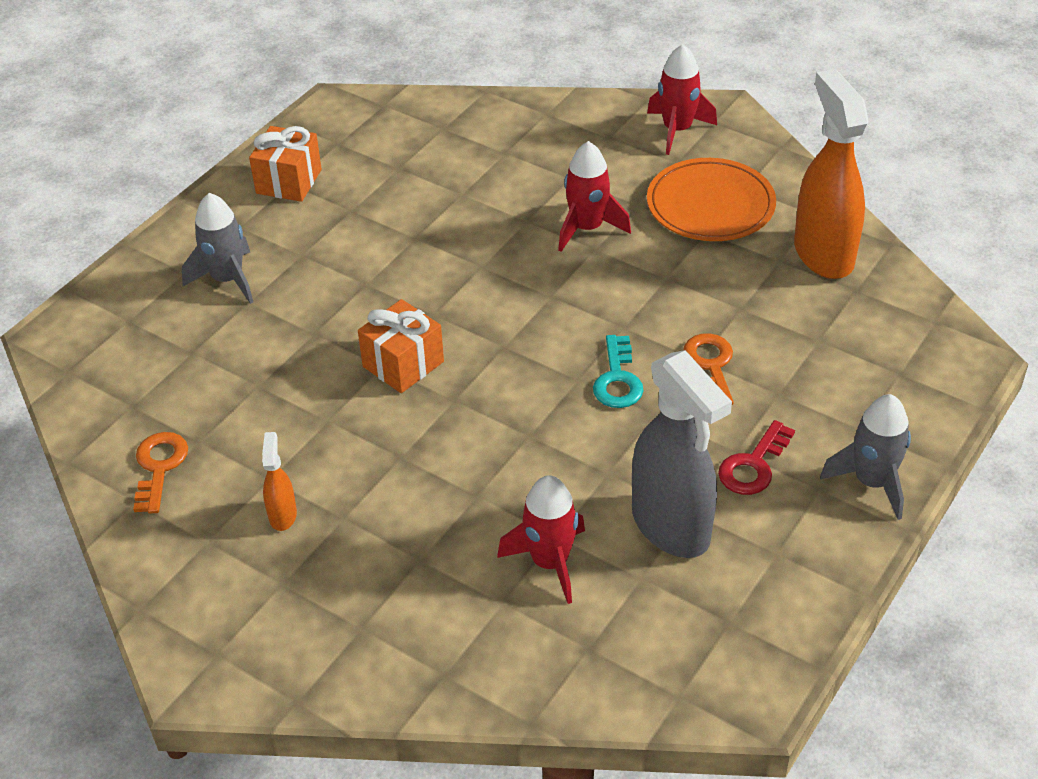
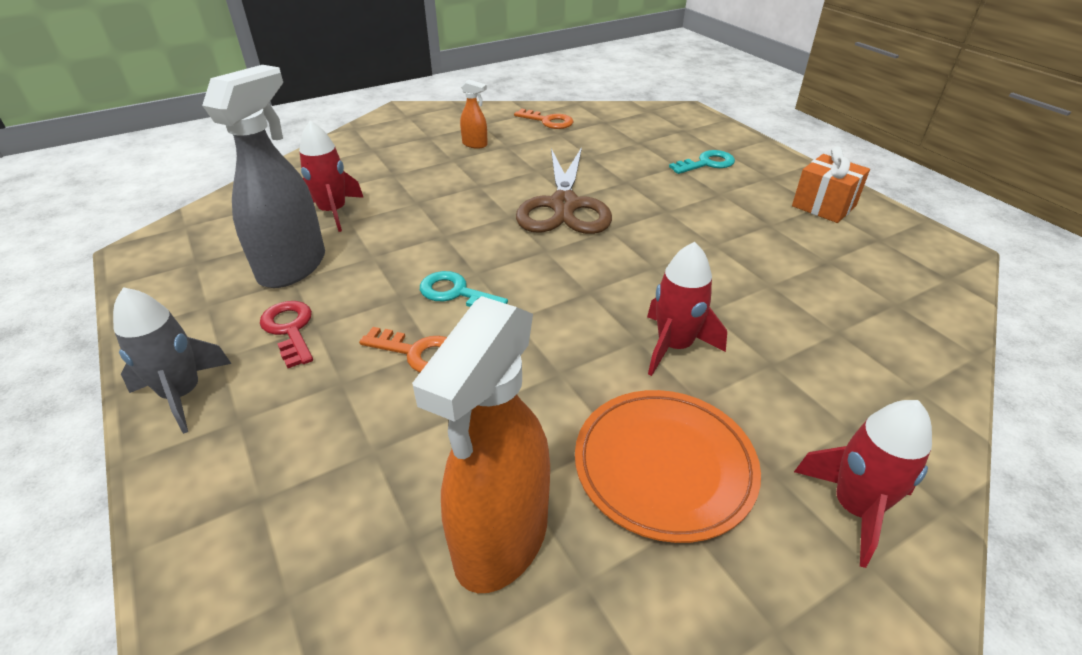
camera: 115 degrees right, 5 degrees down
grey rocket [182,193,253,304] -> turquoise key [669,150,735,174]
orange gift [358,299,444,393] -> brown scissors [516,147,612,234]
grey spray bottle [632,350,732,558] -> grey spray bottle turned 120 degrees clockwise [202,65,325,288]
orange spray bottle [794,69,869,279] -> orange spray bottle turned 105 degrees clockwise [412,296,550,593]

